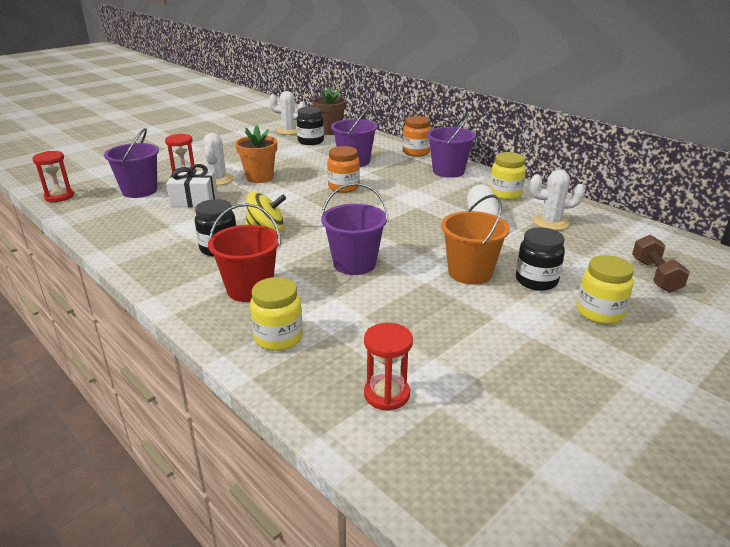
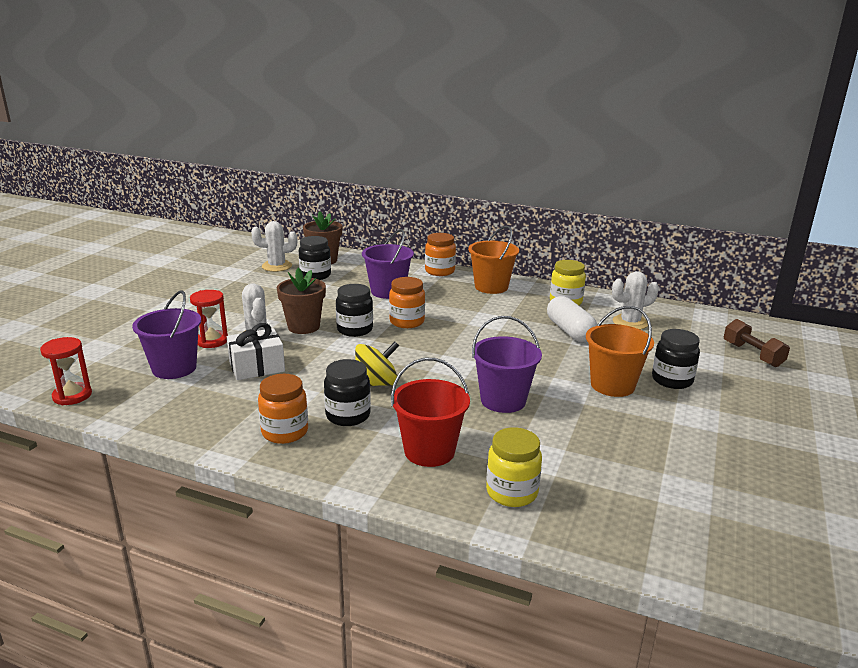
camera: 25 degrees left, 5 degrees down
orange flower pot [235,125,277,183] -> brown flower pot [277,268,326,334]
red hourglass [364,323,413,411] -> none
purple bucket [427,114,476,178] -> orange bucket [468,226,519,294]
yellow jar [577,255,634,324] -> none
none -> orange jar [258,374,308,444]
none -> black jar [336,284,373,337]

